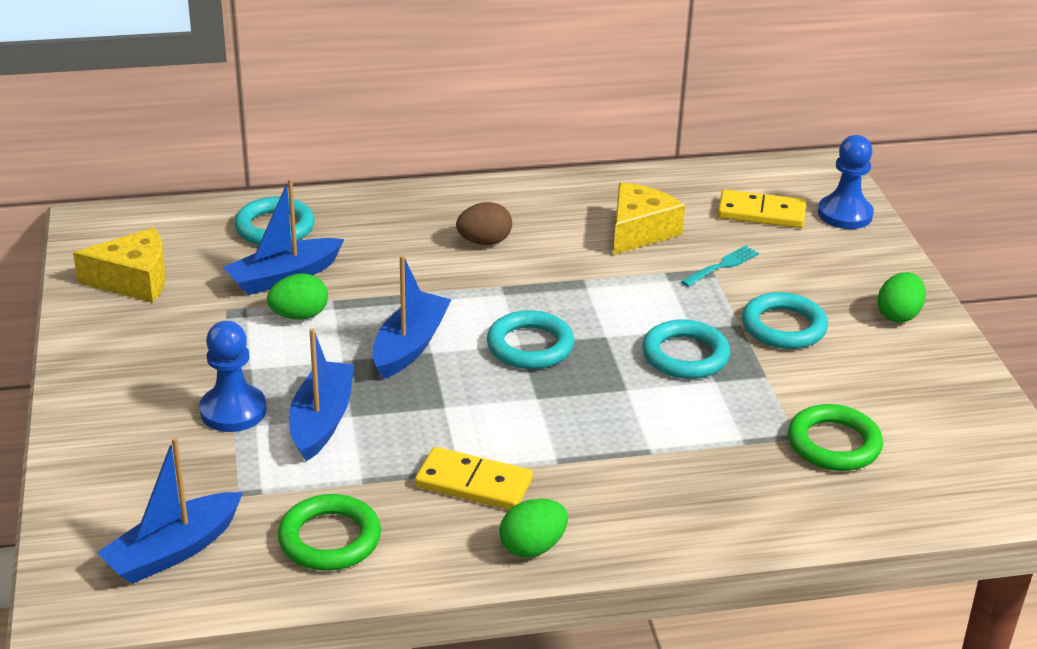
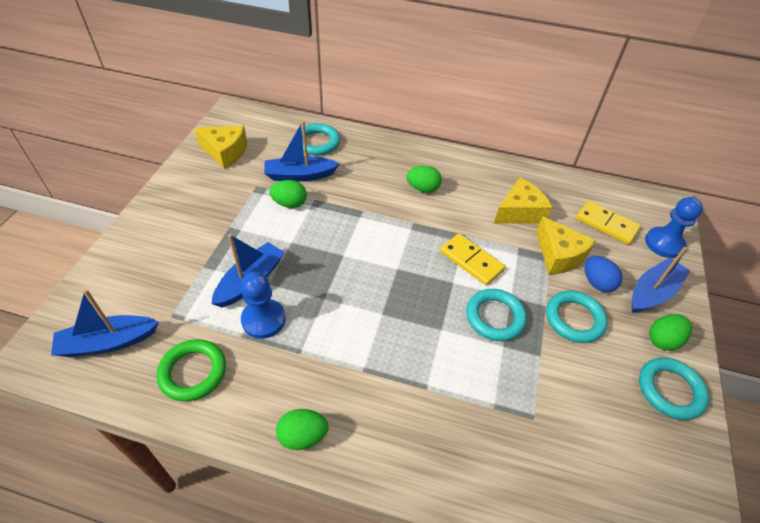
camera: 25 degrees right, 15 degrees up
blue pawn [199,321,267,432] -> blue pawn moved to [241,272,286,339]
blue boat [373,255,452,379] -> blue boat moved to [632,247,690,313]
yellow domino [415,447,533,510] -> yellow domino moved to [440,233,505,286]
brown egg [456,202,512,245] -> green egg [407,166,442,193]
turquoise ring [487,310,574,369] -> turquoise ring moved to [639,357,709,420]
turquoise fork [681,245,759,287] -> yellow cheese [536,217,596,275]
green ring [788,404,883,471] -> none
none -> blue egg [584,256,622,292]

